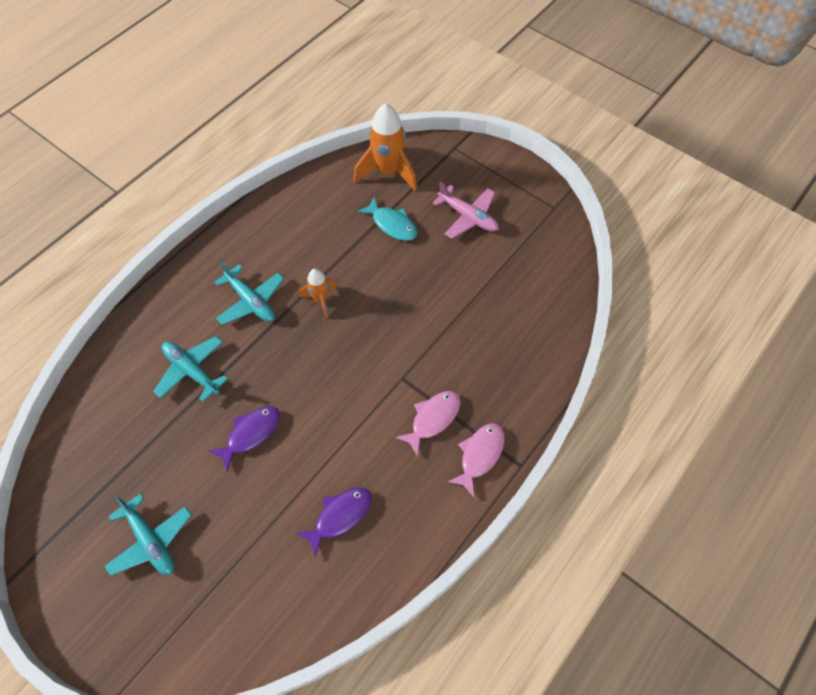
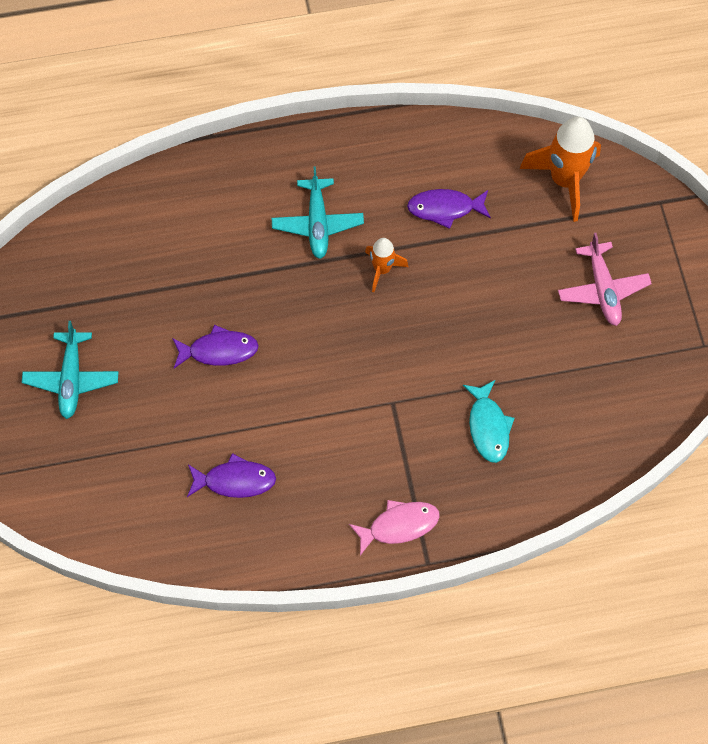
camera: 40 degrees right, 5 degrees up
turquoise plane [153,336,228,402] -> none
turquoise fish [357,197,417,241] -> turquoise fish moved to [463,380,515,463]
pink fish [395,391,460,457] -> none
none -> purple fish [407,189,491,229]

